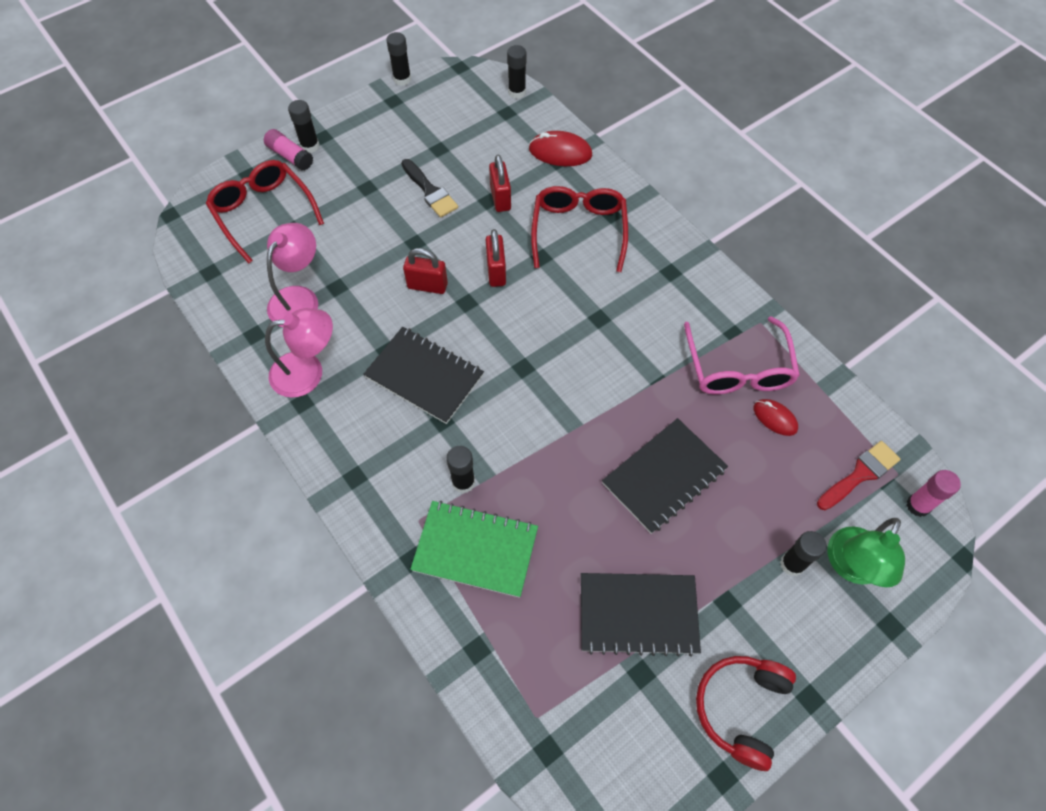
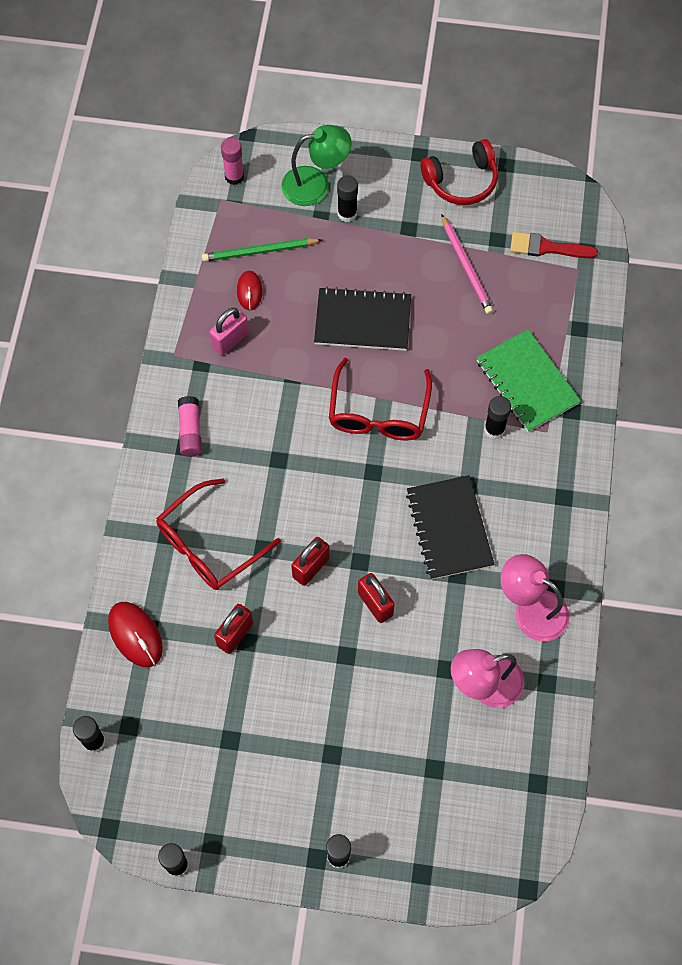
camera: 135 degrees left, 5 degrees up
red glasses [206,160,324,263] -> red glasses moved to [329,358,432,440]
pink glue stick [264,129,313,171] -> pink glue stick moved to [178,396,202,457]
black brush [401,159,458,217] -> none
black notebook [581,573,701,657] -> pink pencil [441,214,493,314]
pink glasses [684,316,800,394] -> pink padlock [210,307,249,355]
red brush [817,441,901,510] -> red brush moved to [510,232,598,258]
none -> green pencil [202,238,322,262]

